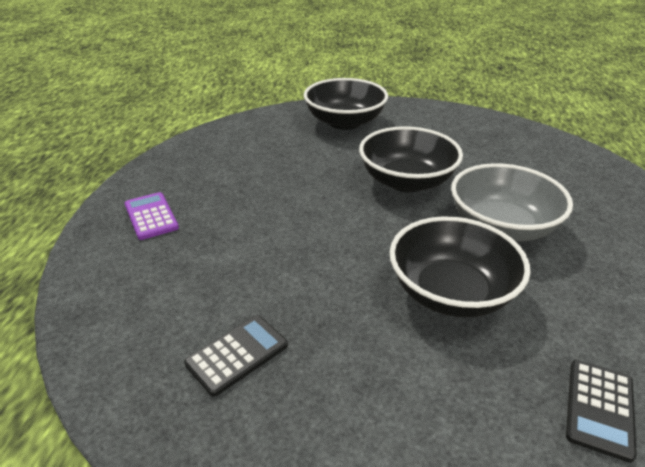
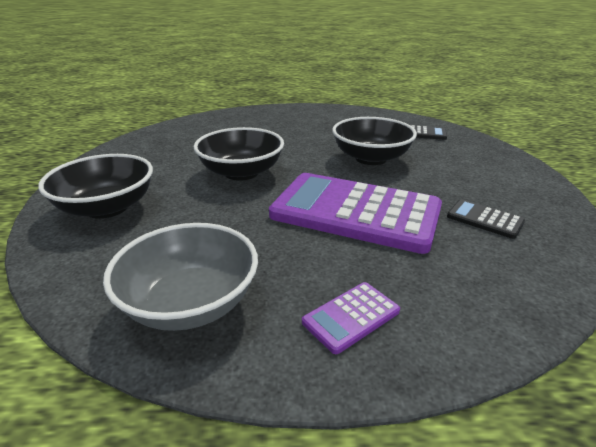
camera: 100 degrees left, 5 degrees down
grey bowl [451,163,573,242] -> grey bowl moved to [103,223,258,331]
none -> purple calculator [269,173,442,254]

